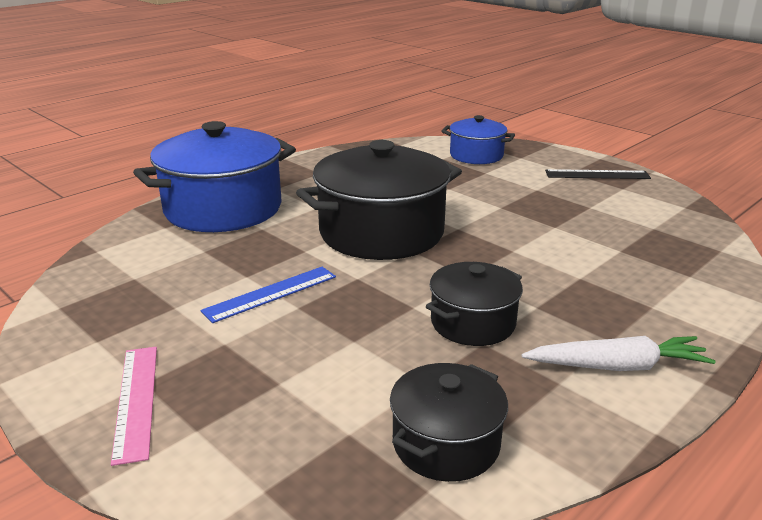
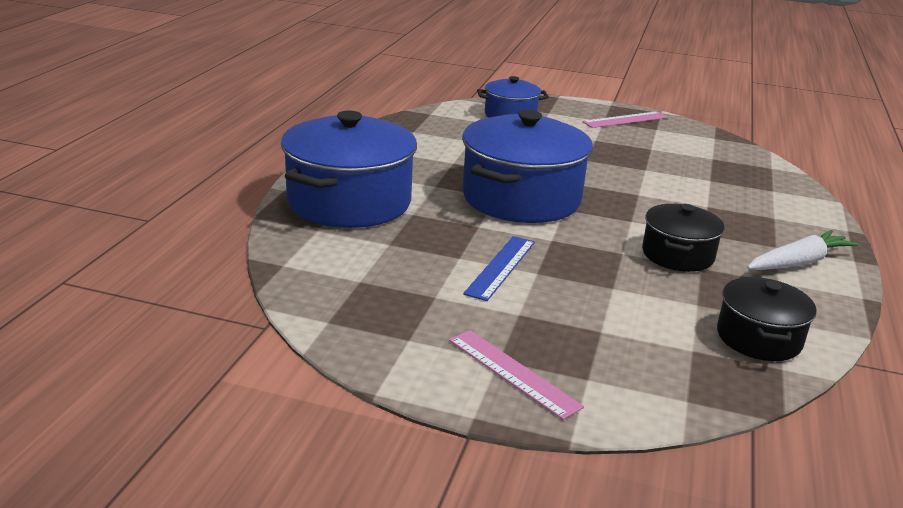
camera: 30 degrees left, 0 degrees up
black pot [296,140,462,260] -> blue pot [462,110,593,223]
black ruler [545,169,651,179] -> pink ruler [582,111,667,128]

